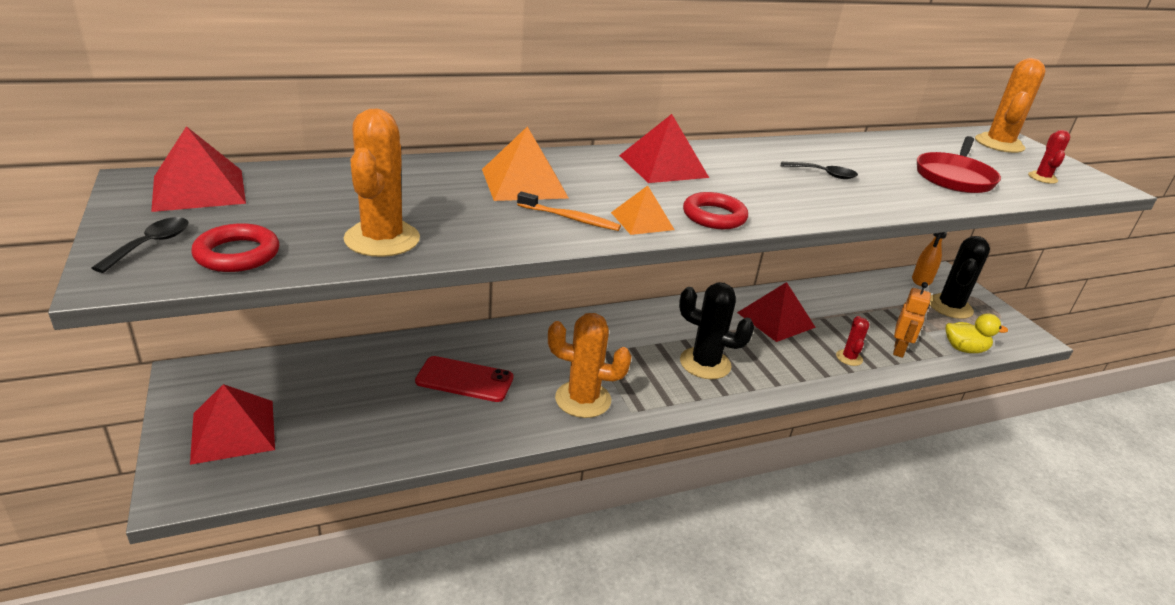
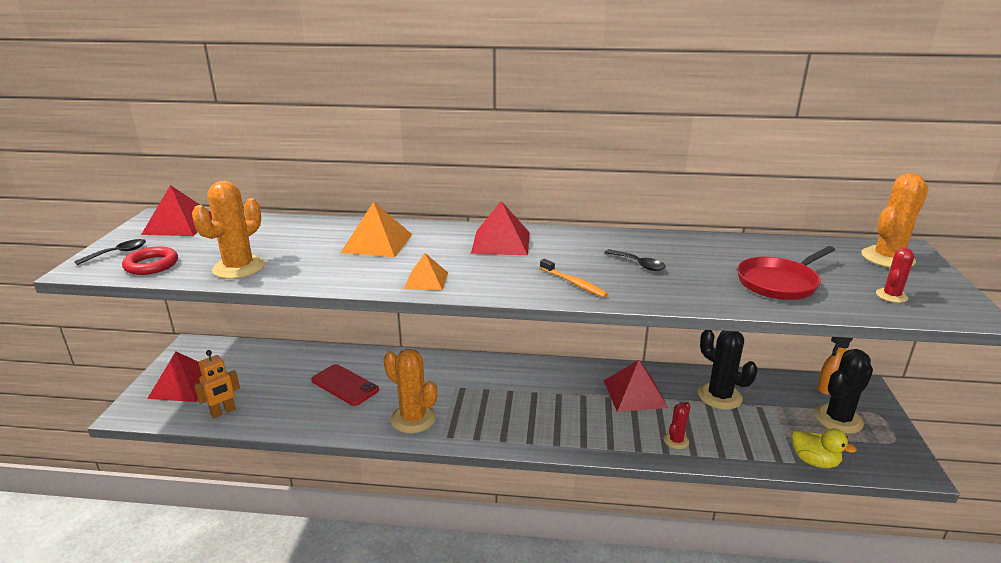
camera: 30 degrees right, 5 degrees down
orange toothbrush [517,192,621,231] -> orange toothbrush moved to [540,259,608,298]
black cactus [679,282,754,379] -> black cactus moved to [698,330,757,410]
red ring [683,192,748,229] -> none
orange robot [893,282,931,358] -> orange robot moved to [194,350,240,418]

